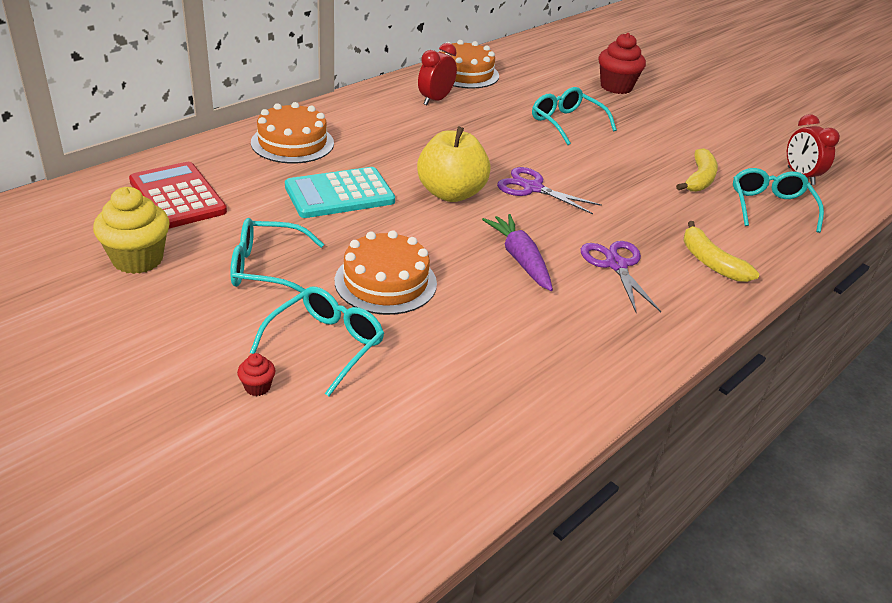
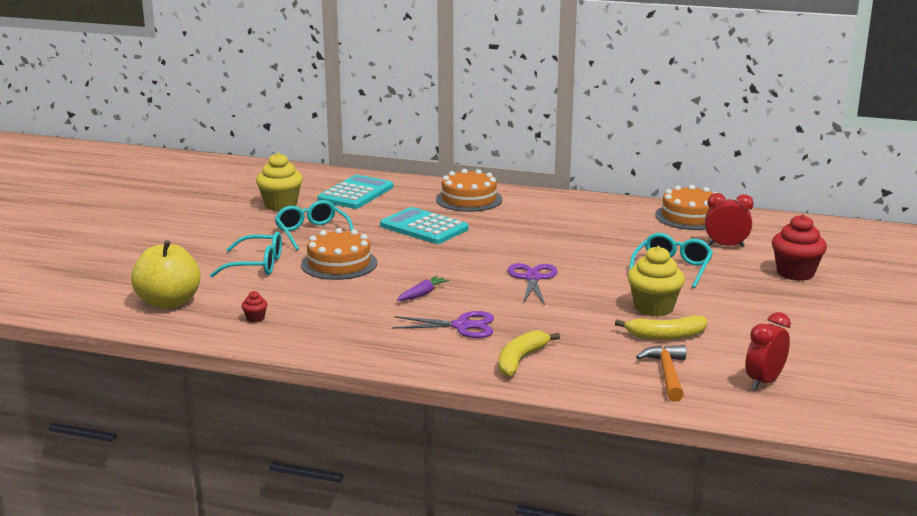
camera: 65 degrees right, 15 degrees down
red calculator [129,162,227,228] -> turquoise calculator [318,175,393,209]
red cupcake [237,353,276,396] -> red cupcake moved to [242,291,268,323]
yellow apple [417,127,491,202] -> yellow apple moved to [131,240,201,309]
red clock [418,43,457,105] -> red clock moved to [705,193,753,247]
purple carrot [482,214,553,291] -> purple carrot [397,275,449,301], size x0.64
purple scissors [581,241,661,313] -> purple scissors turned 45 degrees clockwise [392,311,494,338]
turquoise glasses [733,168,824,233] -> orange hammer [636,345,686,401]
none -> yellow cupcake [627,246,685,316]

